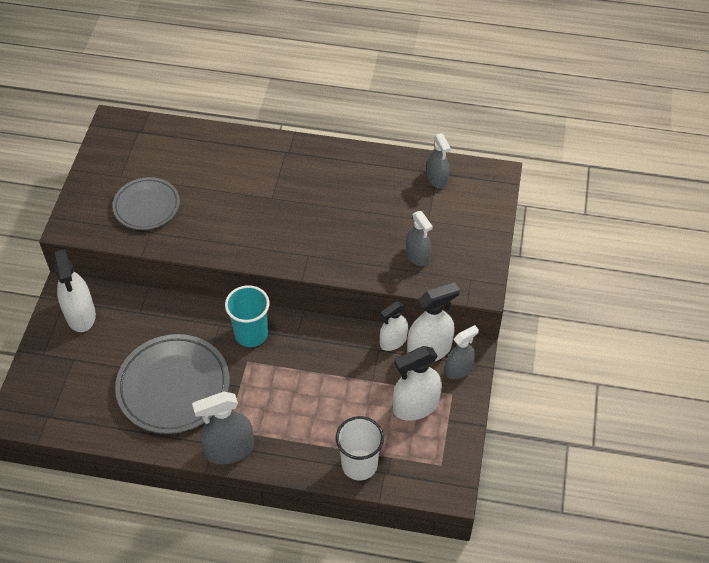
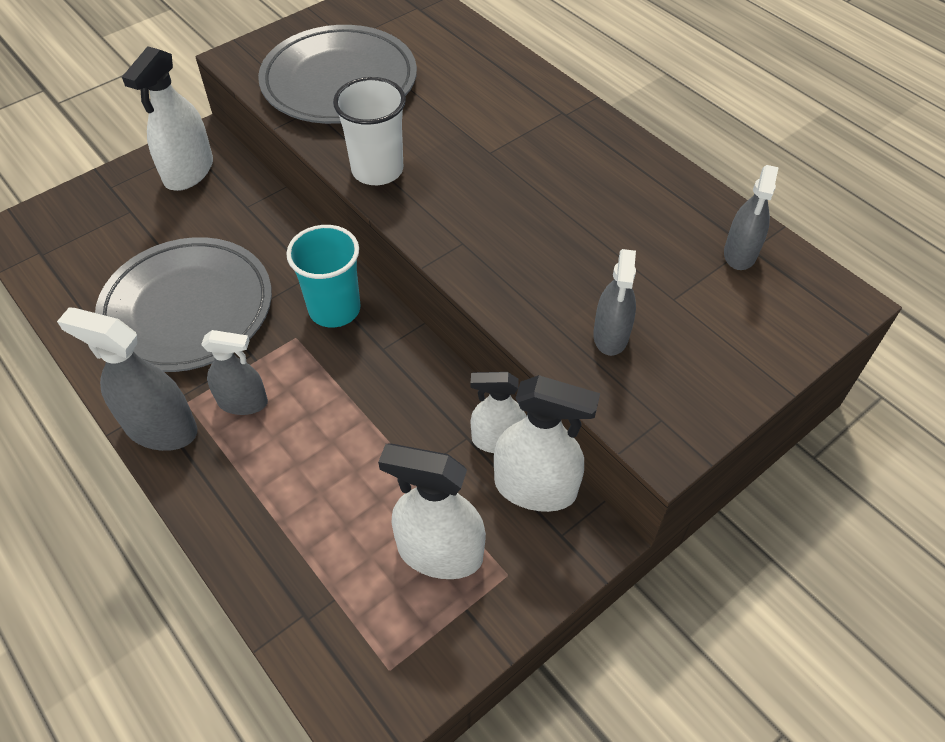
camera: 40 degrees right, 0 degrees up
grey plate [112,177,180,230] -> grey plate [258,25,417,124], size x1.60
white cup [336,416,384,480] -> white cup moved to [333,77,406,185]
grey spray bottle [445,325,479,379] -> grey spray bottle moved to [201,330,268,415]

